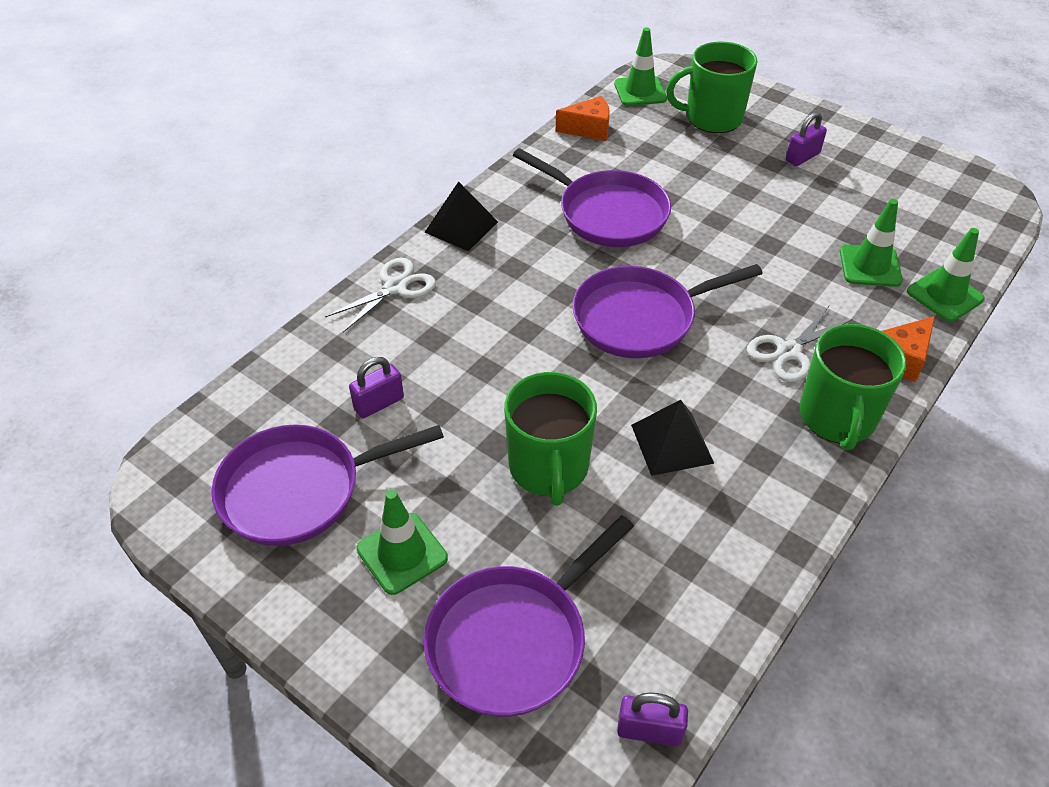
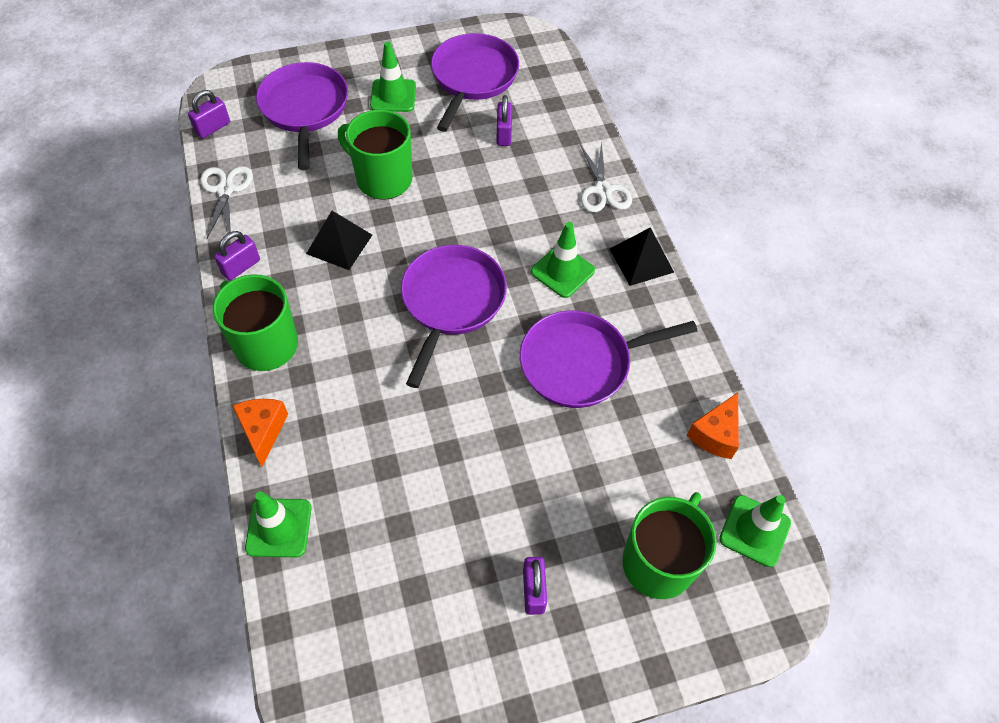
camera: 125 degrees right, 10 degrees up
white scissors [747,306,852,382] -> white scissors moved to [200,166,253,238]
green traffic cone [840,199,903,287] -> green traffic cone moved to [531,222,595,298]
none -> purple padlock [214,231,260,281]

